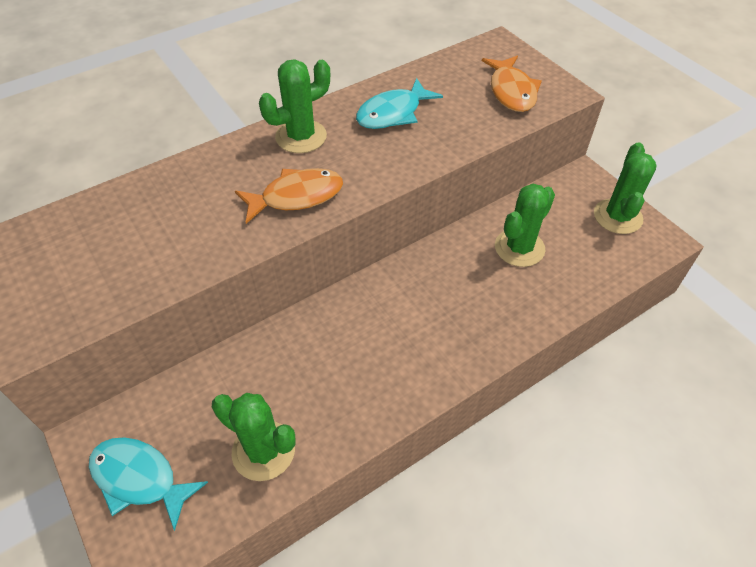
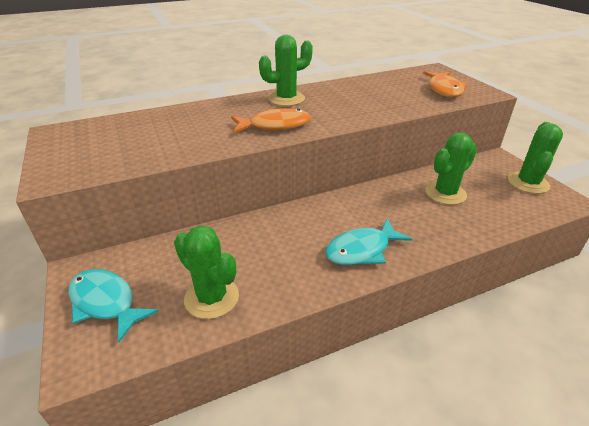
camera: 10 degrees right, 15 degrees down
turquoise fish [356,78,443,129] -> turquoise fish moved to [325,219,412,265]

